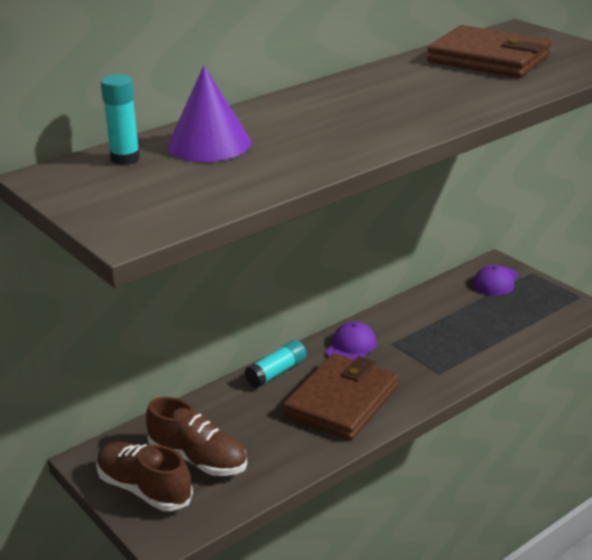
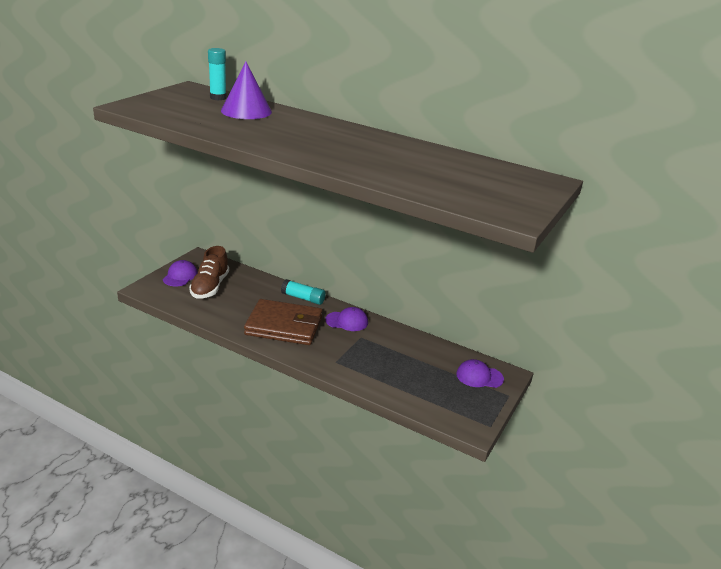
camera: 65 degrees right, 0 degrees up
brown shoe [96,442,193,511] -> purple cap [163,260,198,286]
brown wallet [427,25,552,78] -> none

